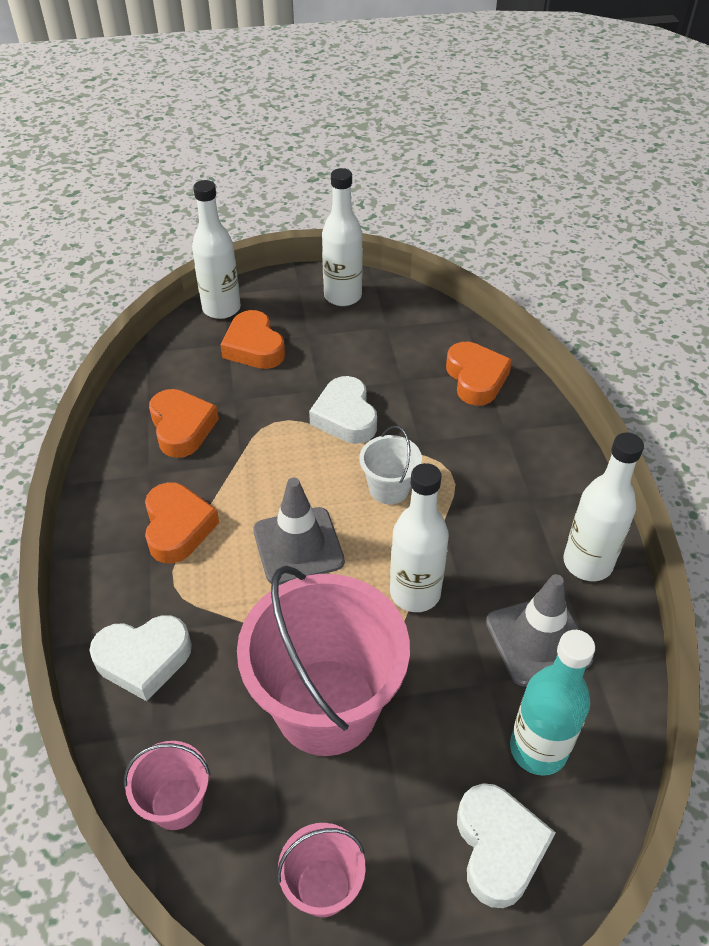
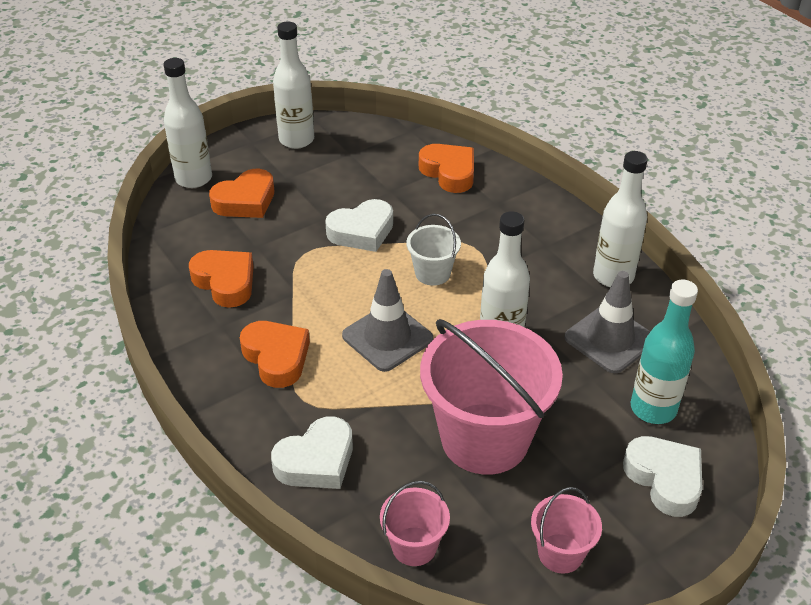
camera: 25 degrees left, 5 degrees down
orange heart [220,310,285,369] -> orange heart turned 75 degrees counterclockwise [209,169,274,218]
white heart [309,376,377,444] -> white heart turned 75 degrees counterclockwise [325,199,393,252]

